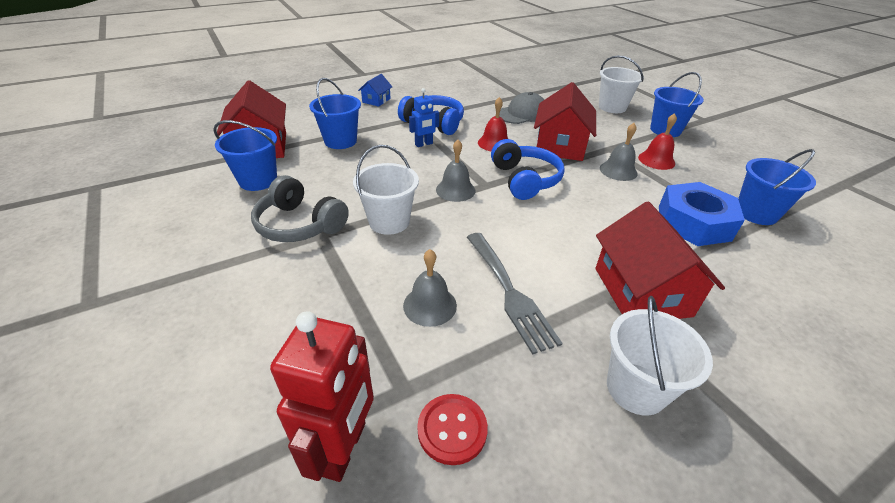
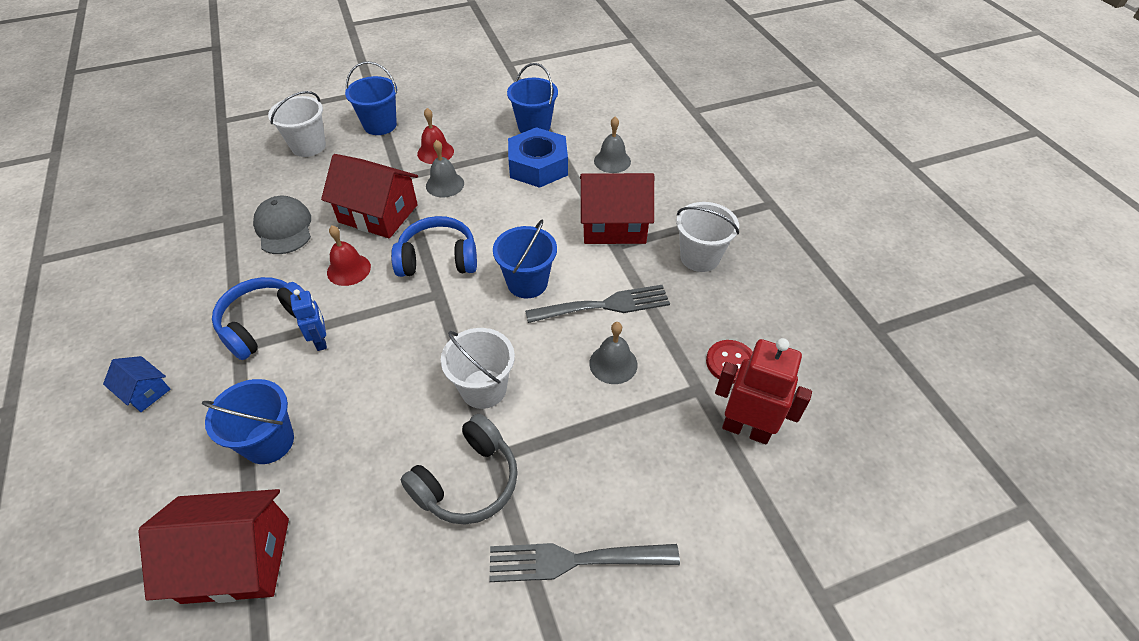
camera: 80 degrees left, 10 degrees up
blue bucket [213,120,277,191] -> blue bucket moved to [493,220,557,298]
grey bell [436,140,476,202] -> grey bell moved to [594,117,631,173]
none -> grey fork [489,543,680,582]

